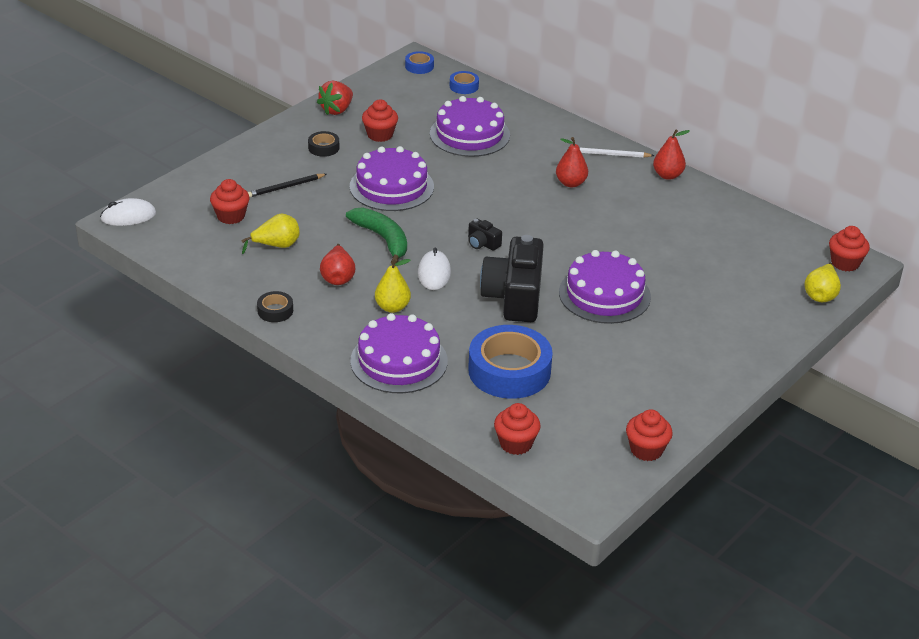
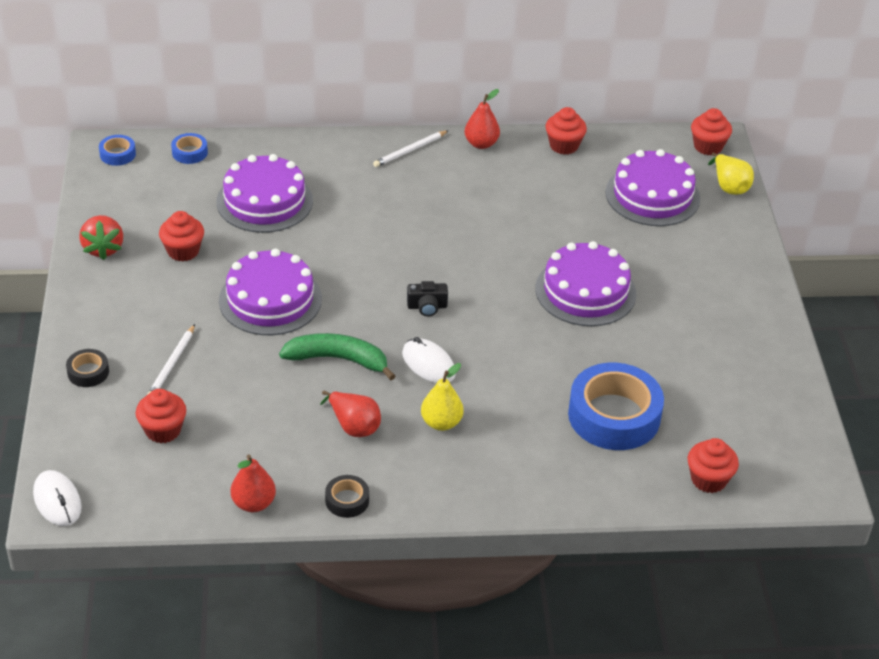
camera: 45 degrees left, 5 degrees up
white mouse [100,198,156,226] -> white mouse turned 60 degrees counterclockwise [33,470,82,526]
yellow pear [241,214,299,254] -> none
black pencil [248,174,327,198] -> white pencil [147,324,195,395]
black tape [308,131,339,157] -> black tape moved to [66,349,109,387]
purple cake [350,313,448,393] -> purple cake moved to [605,149,700,226]
black camera [480,235,544,322] -> none
red pear [556,137,588,188] -> red pear moved to [230,454,276,512]
red cupcake [626,409,673,461] -> red cupcake moved to [545,107,587,155]

